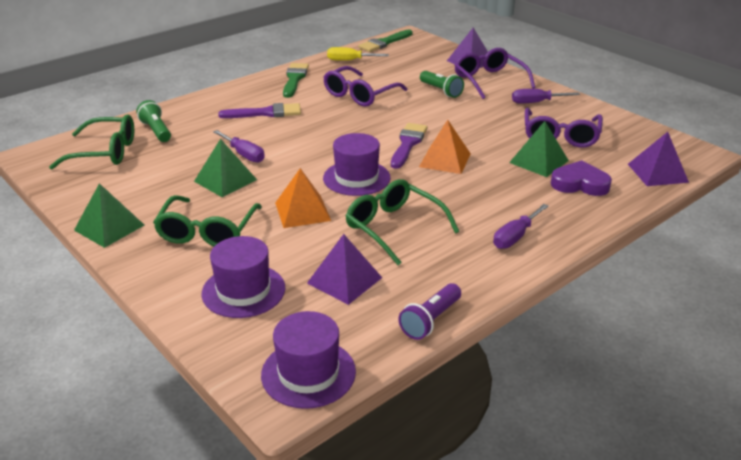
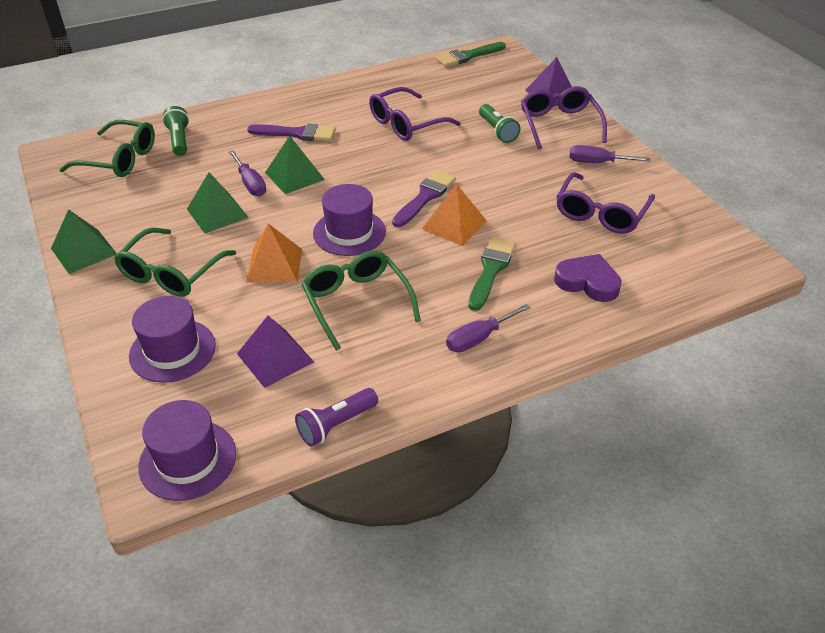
camera: 15 degrees right, 10 degrees up
green brush [283,63,309,98] -> green brush moved to [468,237,516,311]
yellow screwdriver [327,47,389,61] -> none
green pyramid [509,121,569,177] -> green pyramid moved to [265,136,325,194]
purple pyramid [628,132,689,186] -> none

